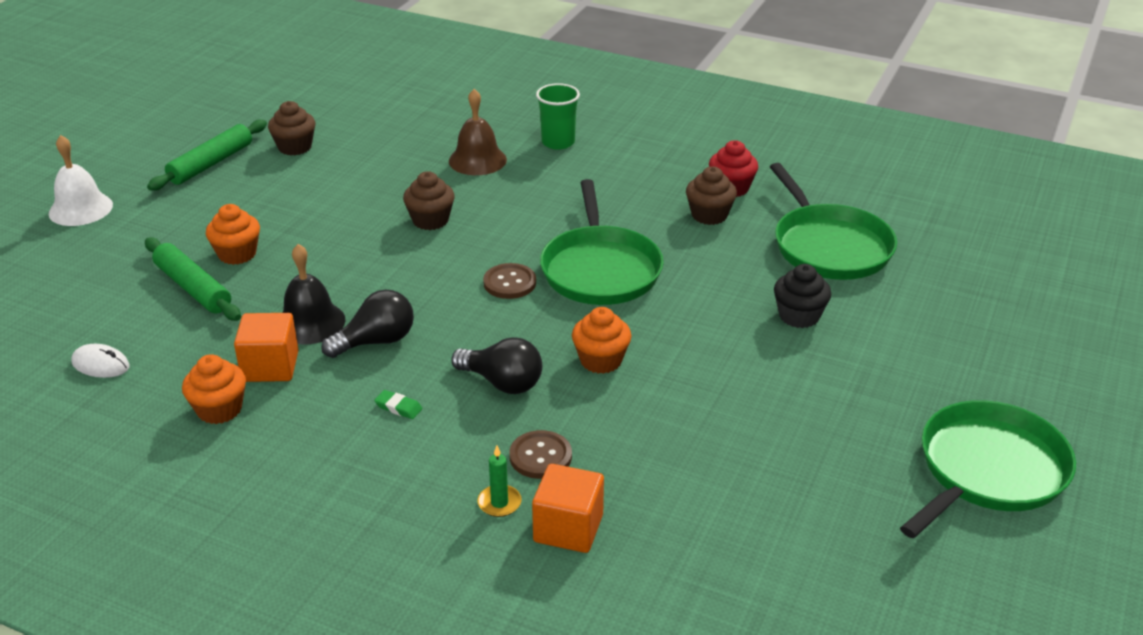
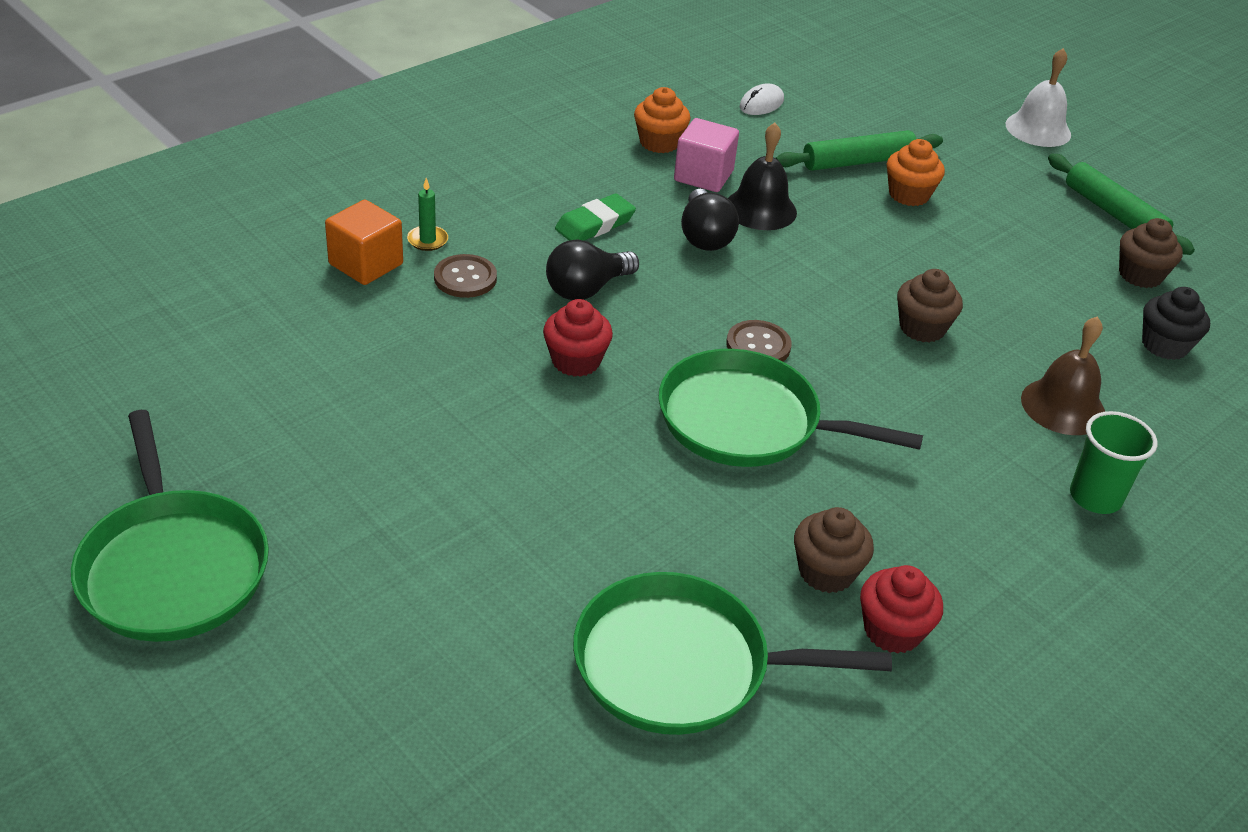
camera: 110 degrees right, 5 degrees up
orange cube [234,313,298,382] -> pink cube [674,118,739,192]
green eraser [374,390,423,419] -> green eraser [555,193,636,241], size x1.77
orange cupcake [572,307,631,374] -> red cupcake [543,299,613,377]
black cupcake [774,264,831,328] -> black cupcake moved to [1142,287,1210,360]

